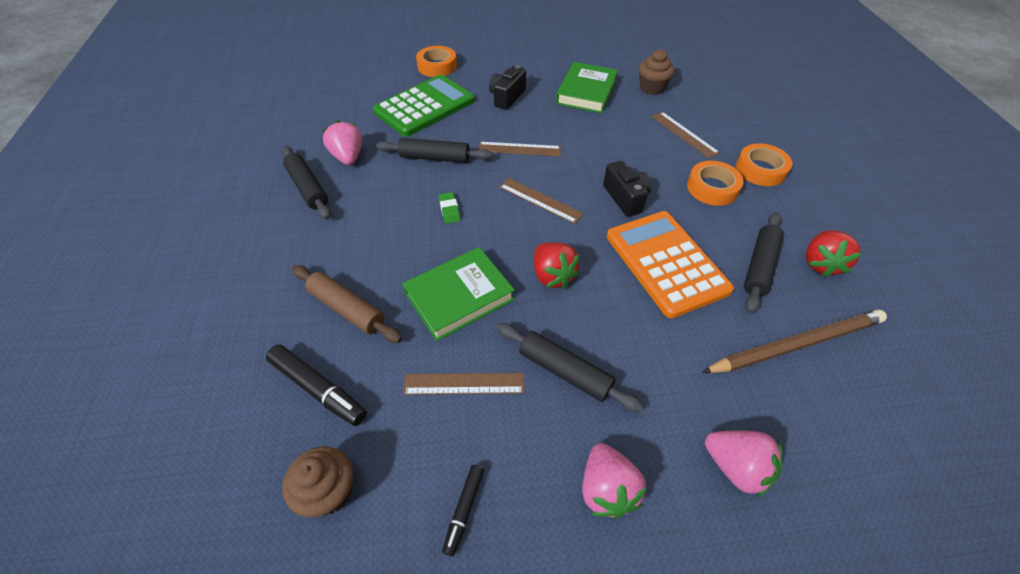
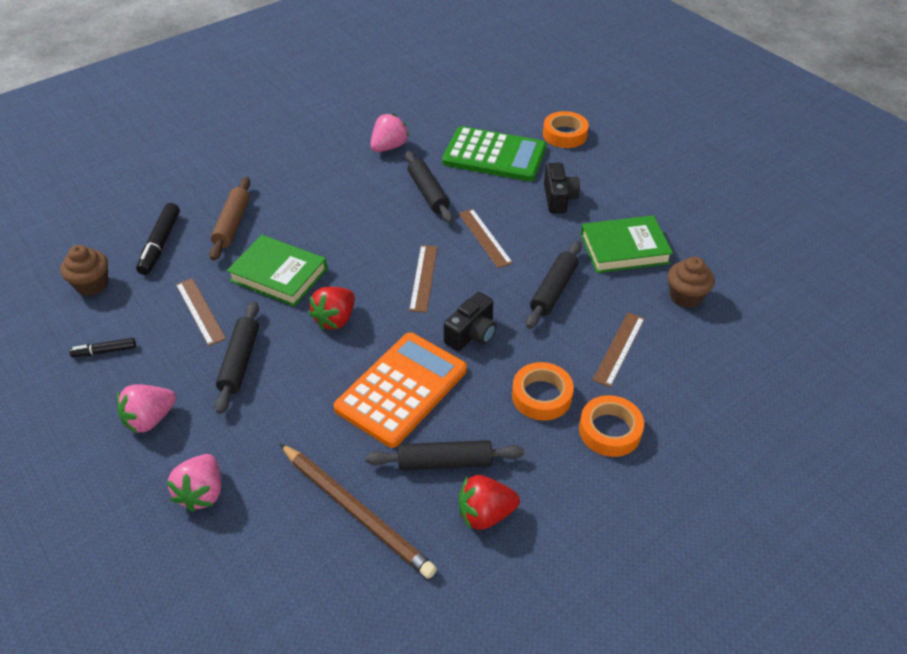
camera: 60 degrees right, 5 degrees down
black rolling pin [281,146,331,220] -> black rolling pin moved to [526,241,581,329]
green eraser [438,192,461,224] -> none
black camera [489,65,526,110] -> black camera turned 90 degrees clockwise [544,163,580,213]

